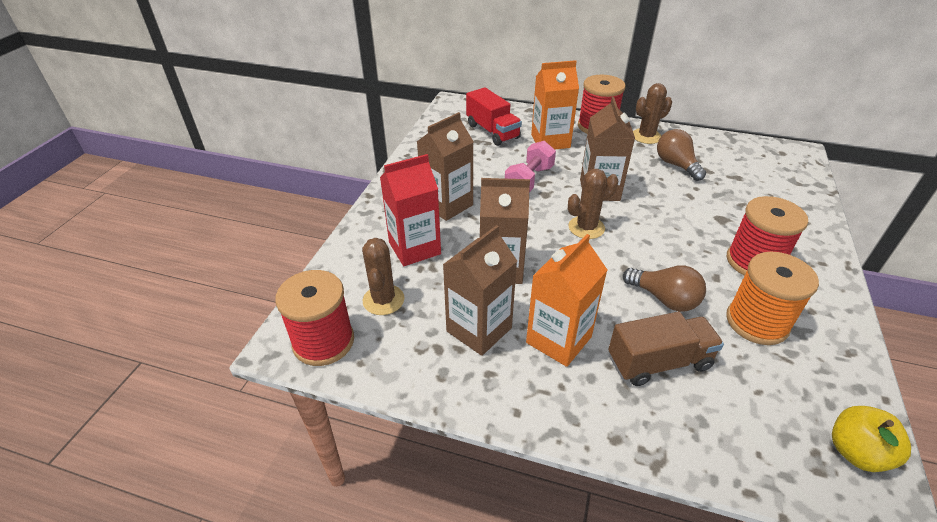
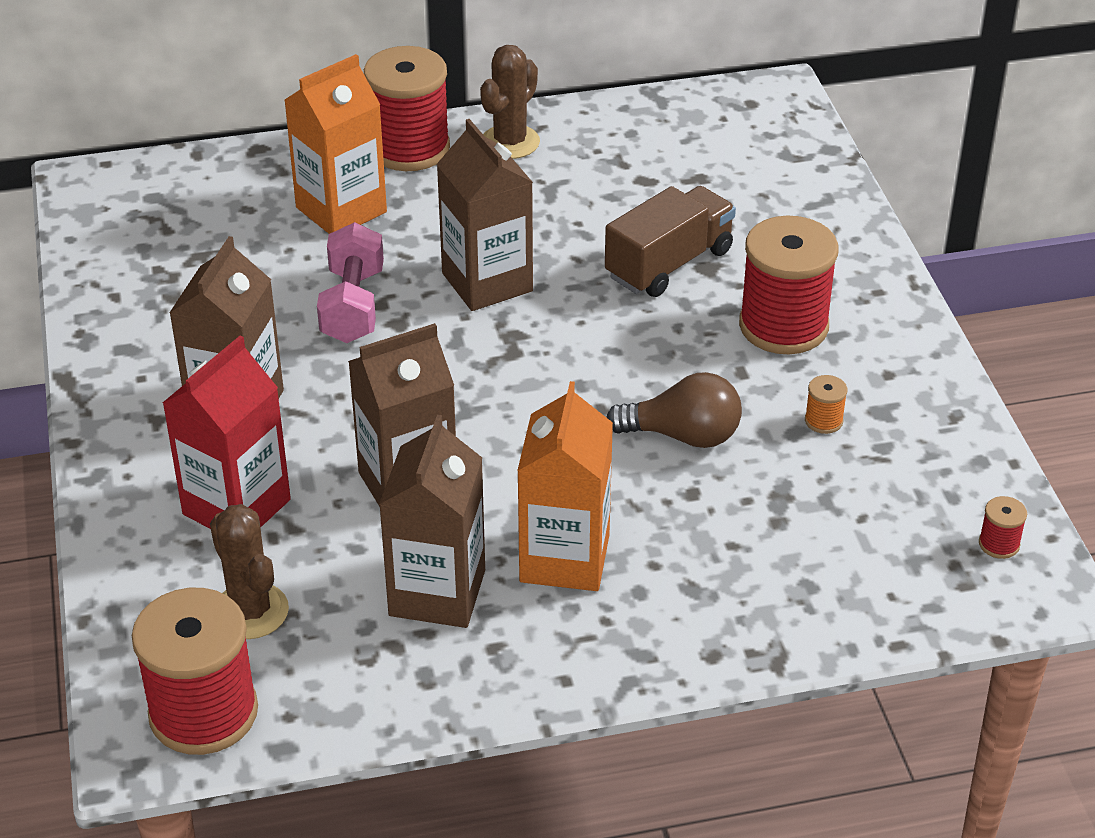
camera: 30 degrees left, 0 degrees up
red truck [466,87,522,146] -> none
brown cactus [568,169,618,239] -> none
brown truck [608,312,724,386] -> brown truck moved to [605,186,736,297]
brown light bulb [657,129,706,181] -> none
orange spool [726,252,819,345] -> orange spool [805,375,848,434], size x0.41
yellow apple [832,406,911,472] -> red spool [979,496,1027,559]

